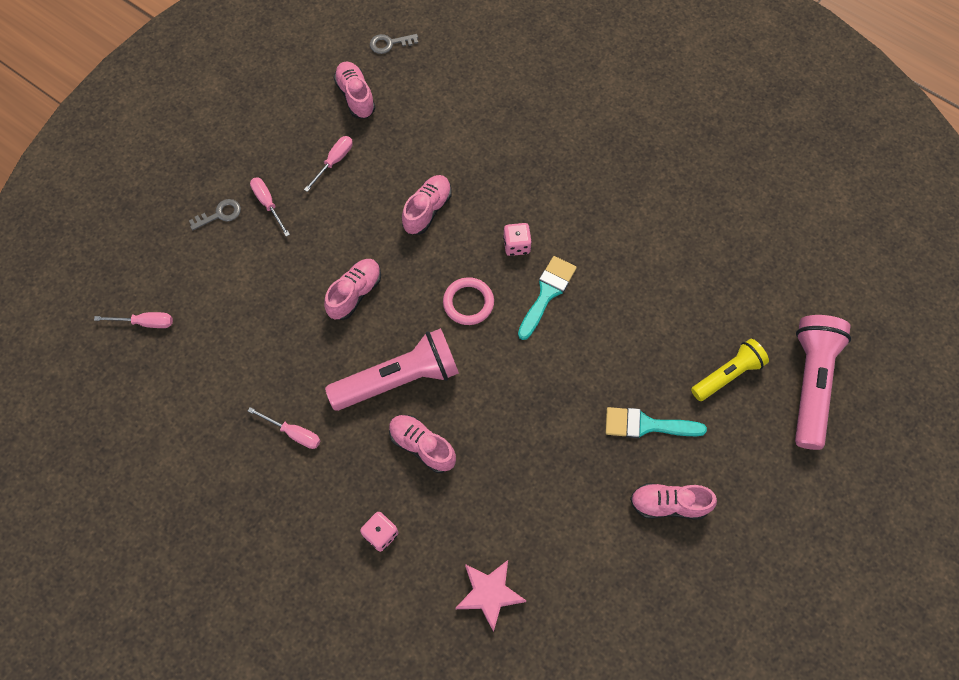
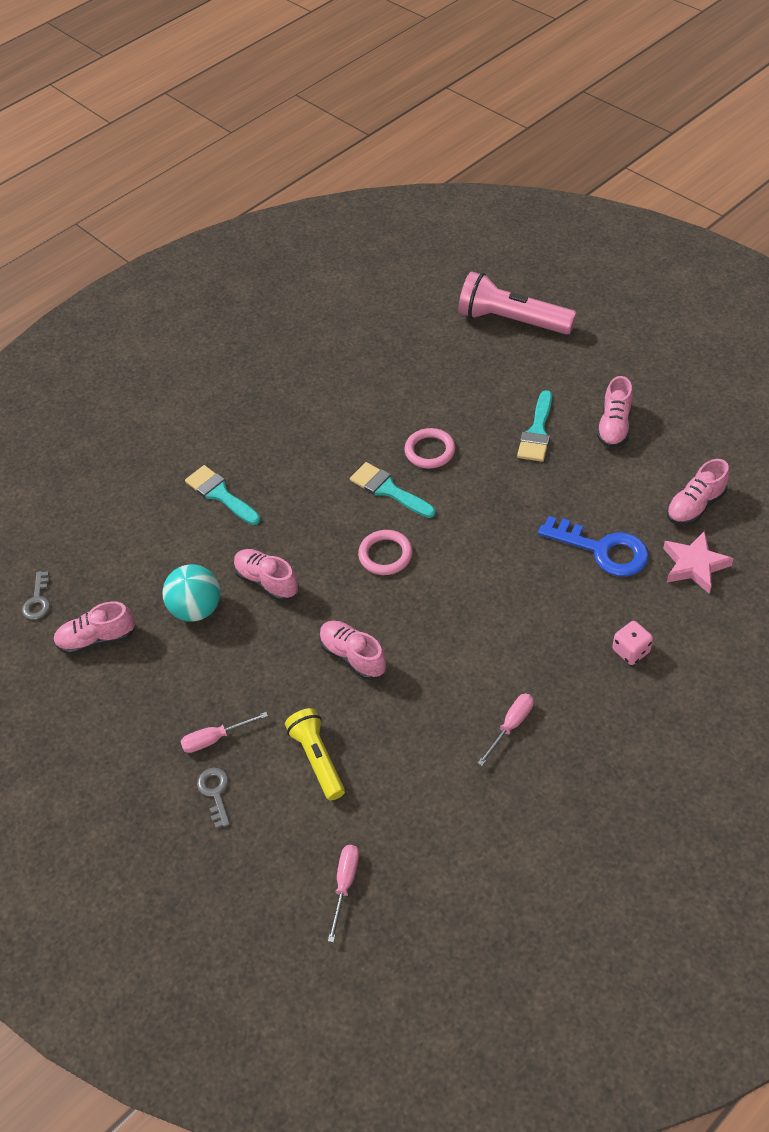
camera: 75 degrees left, 15 degrees down
pink screwdriver [304,136,353,192] -> none
pink flashlight [325,328,459,411] -> none
pink shoe [389,415,456,473] -> pink shoe moved to [667,459,729,525]
pink dice [503,223,532,256] -> none
yellow flashlight [691,339,769,401] -> yellow flashlight moved to [285,708,345,801]
none -> turquoise ball [162,564,220,622]
none -> turquoise brush [185,465,261,525]
none -> pink ring [404,428,455,469]
none -> blue key [538,516,649,577]

